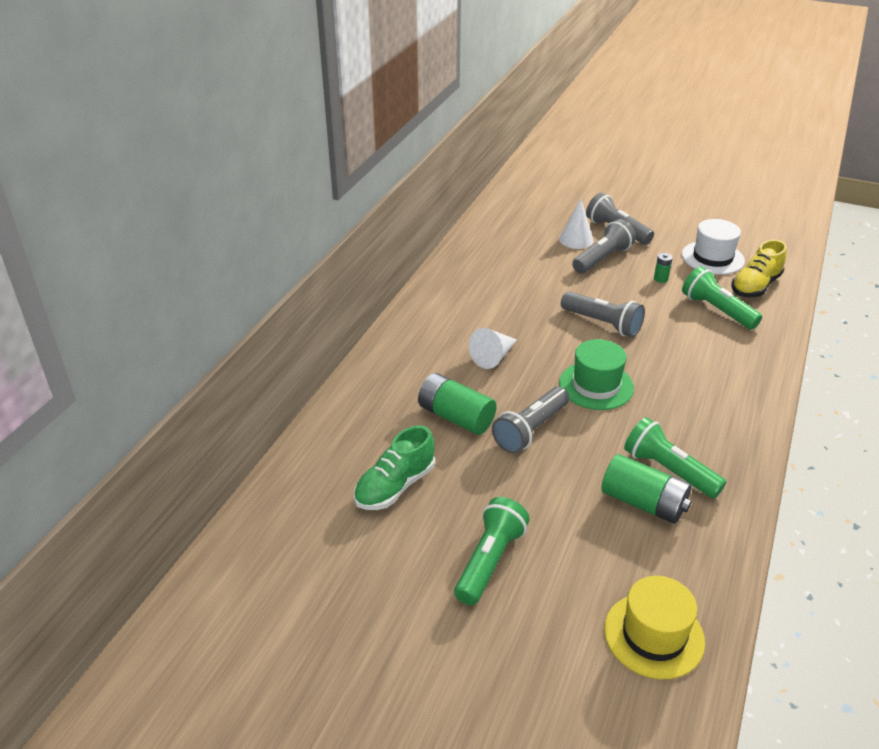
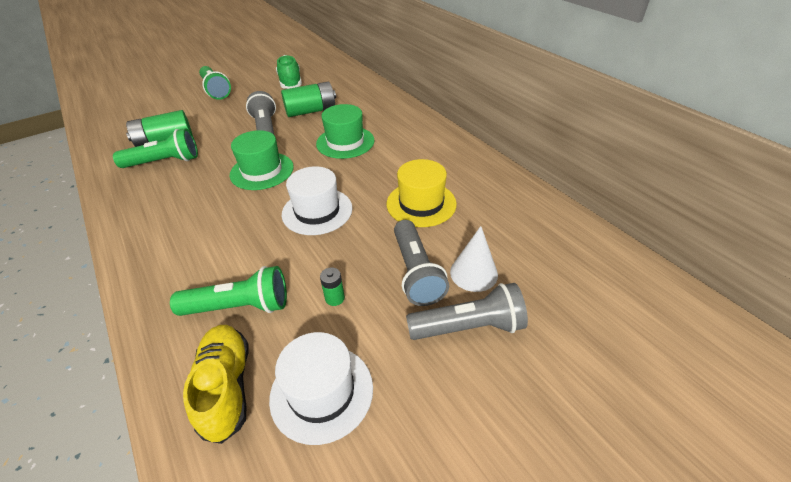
camera: 125 degrees right, 5 degrees up
white cone [469,328,517,369] -> green hat [316,104,375,159]
grey flashlight [561,292,645,337] -> white hat [282,166,352,235]
yellow hat [604,576,705,679] -> yellow hat moved to [387,159,457,227]

